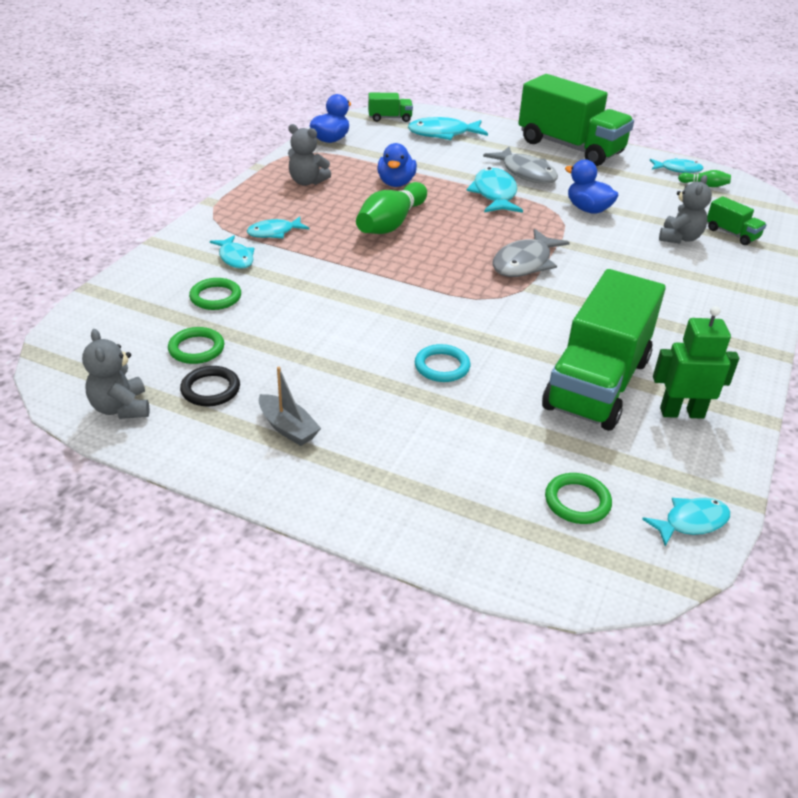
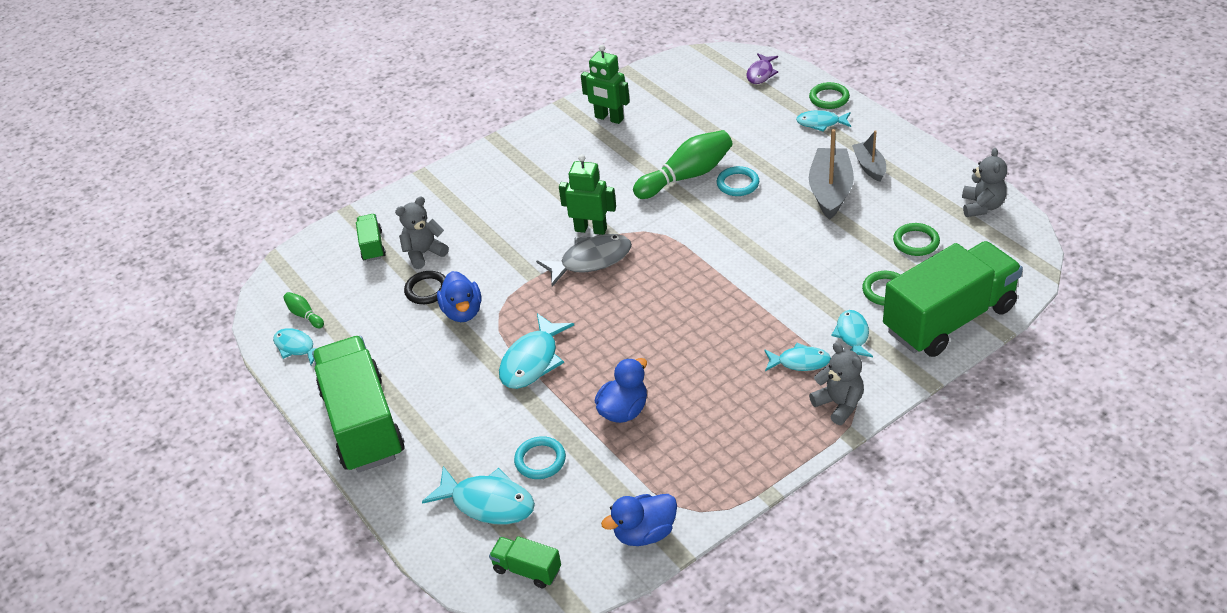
camera: 145 degrees left, 5 degrees up
black ring [180,366,240,406] -> black ring moved to [404,271,446,304]
grey teddy bear [288,124,331,186] -> grey teddy bear moved to [809,342,864,425]
green bowling pin [356,182,427,234] -> green bowling pin moved to [633,130,732,199]
grey fish [483,147,558,184] -> none
green truck [542,269,665,431] -> green truck moved to [883,241,1023,357]
green ring [545,473,612,524] -> green ring moved to [809,82,850,109]
turquoise fish [642,498,730,546] -> turquoise fish moved to [796,110,851,132]
none -> turquoise ring [514,436,566,479]
none -> green robot [559,154,616,235]
none -> purple fish [747,53,778,84]
none -> grey boat [809,129,854,220]

